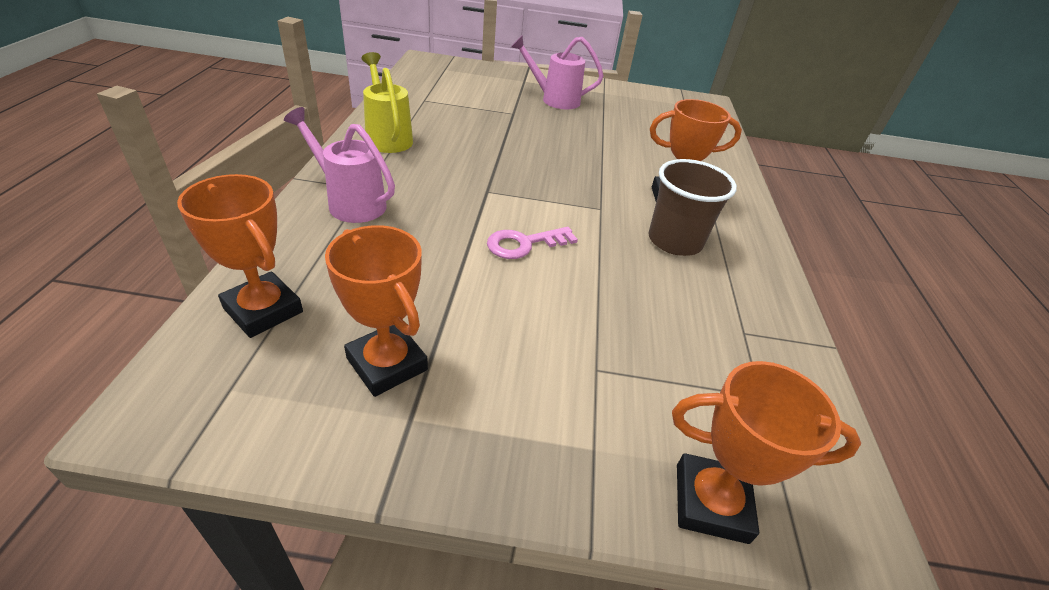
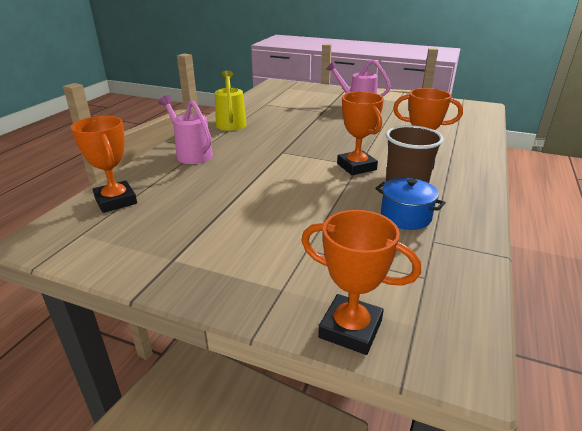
camera: 20 degrees right, 10 degrees down
orange trophy [325,225,428,397] -> orange trophy moved to [337,92,384,175]
pink key [487,227,578,259] -> none
none -> blue pot [375,178,446,230]

